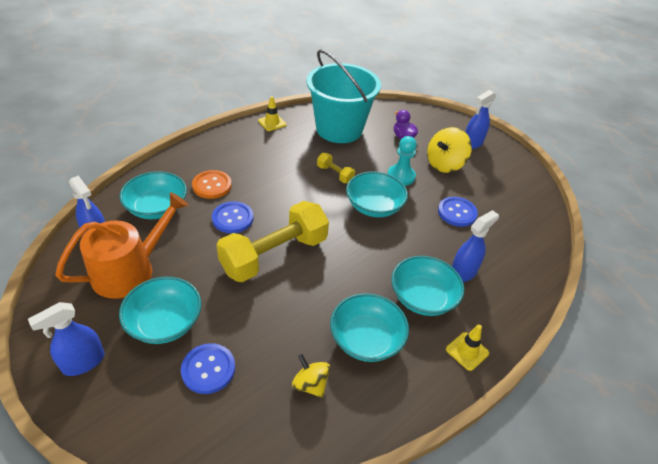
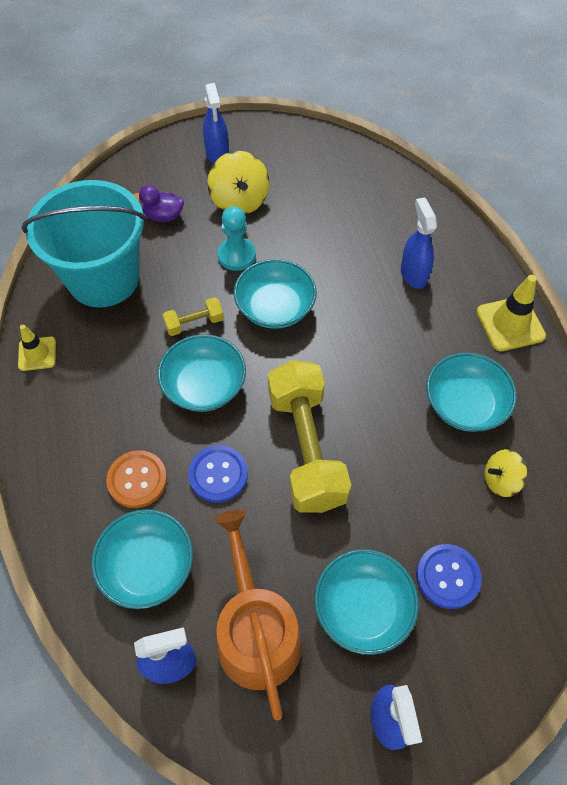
camera: 60 degrees left, 15 degrees up
turquoise bowl [392,256,465,316] -> turquoise bowl moved to [157,334,246,412]
blue button [438,197,478,227] -> none
yellow traffic cone [446,325,489,371] -> yellow traffic cone [476,275,546,351], size x1.57

